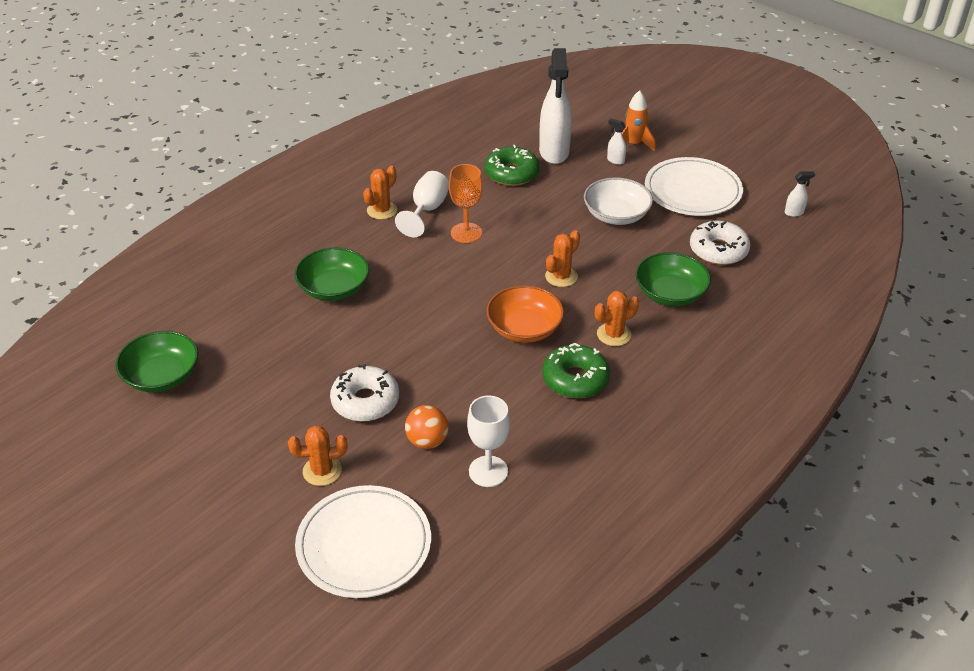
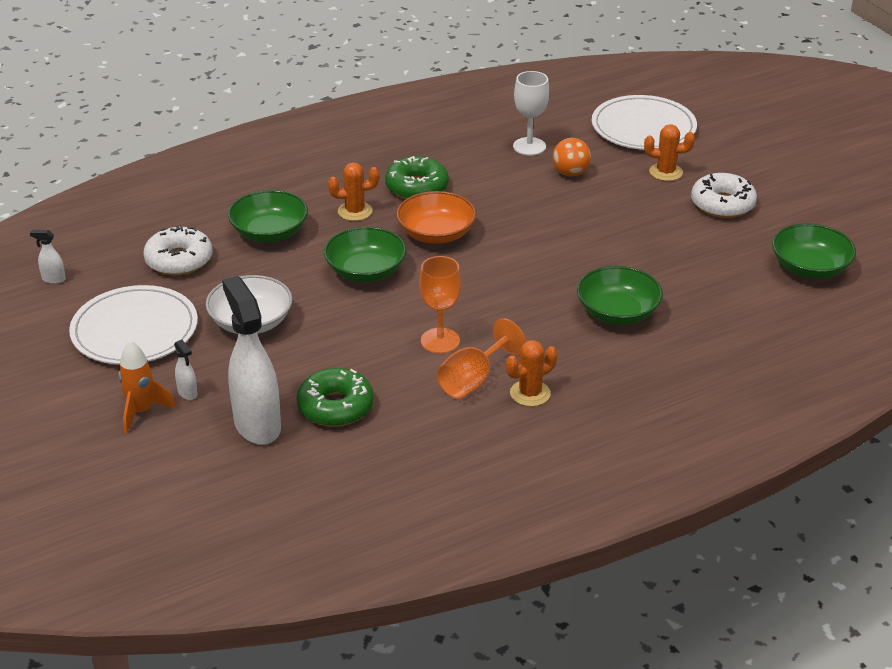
camera: 160 degrees left, 5 degrees down
white donut [330,364,399,422] -> white donut moved to [691,173,757,218]
white goblet [395,171,449,237] -> orange goblet [436,318,526,399]
white spray bottle [539,48,572,164] -> white spray bottle turned 45 degrees counterclockwise [222,276,281,445]
orange cactus [545,230,580,287] -> green bowl [324,227,406,282]

